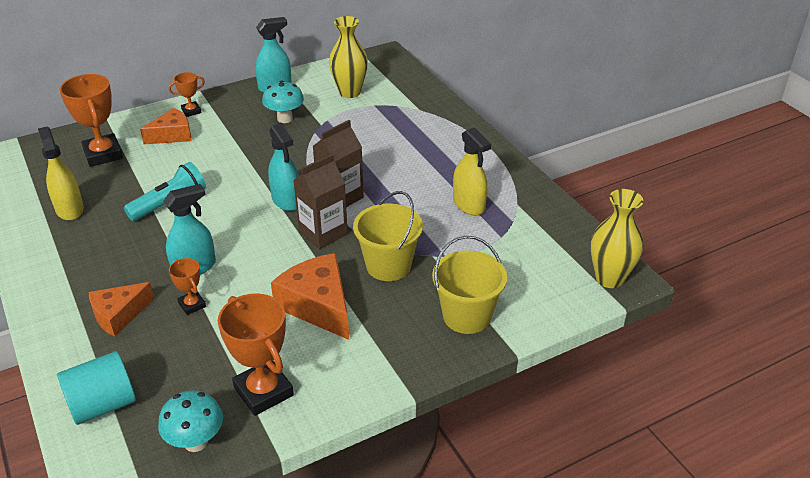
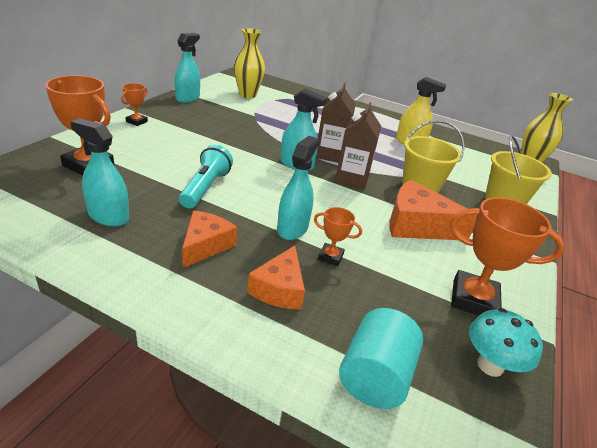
camera: 40 degrees left, 5 degrees down
yellow spray bottle [38,126,84,221] -> turquoise spray bottle [70,118,129,226]
orange cheese [140,108,191,144] -> orange cheese moved to [182,211,237,268]
turquoise mushroom [262,80,304,123] -> none

